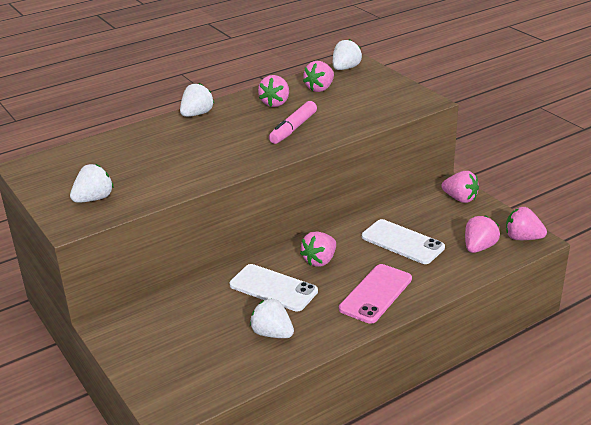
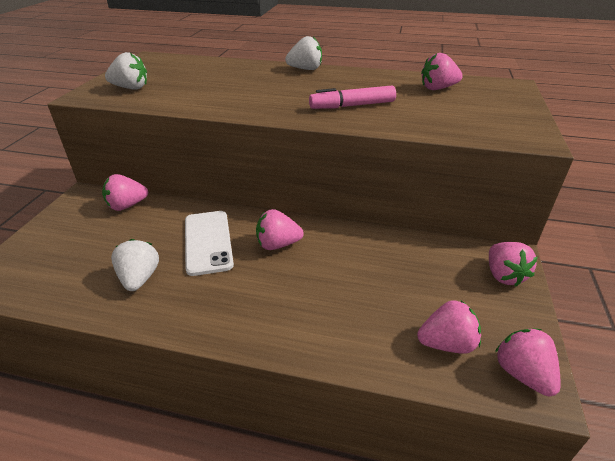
camera: 45 degrees right, 5 degrees up
pink strawberry [258,75,289,107] -> pink strawberry moved to [102,174,148,211]
white strawberry [333,39,362,70] -> none
pink phone [339,264,412,324] -> none
white phone [362,219,445,264] -> none

